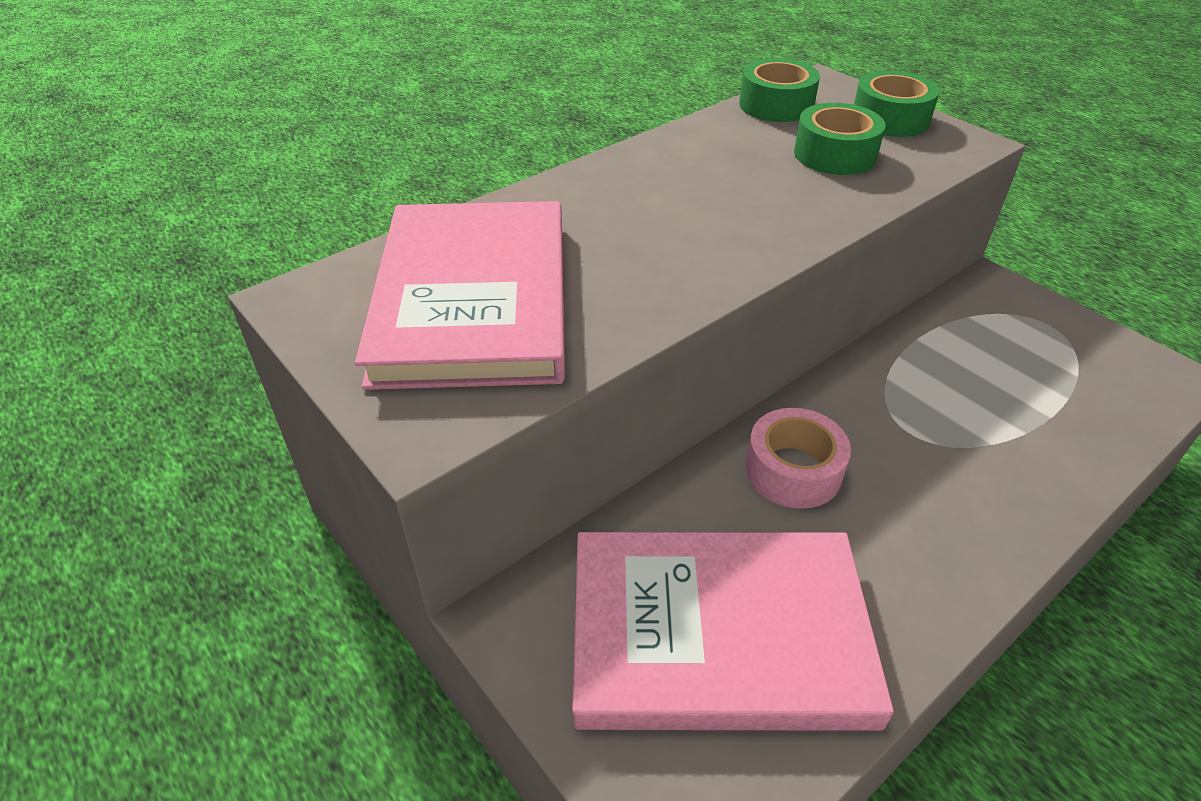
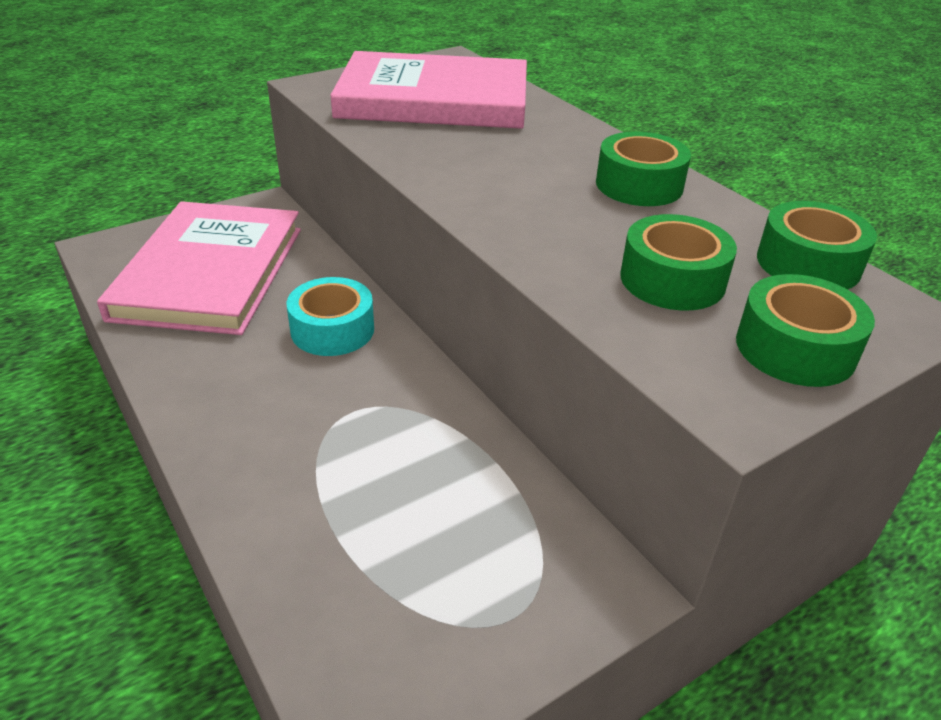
camera: 95 degrees right, 5 degrees down
pink tape [745,408,851,509] -> turquoise tape [287,277,374,356]
none -> green tape [596,132,691,206]

